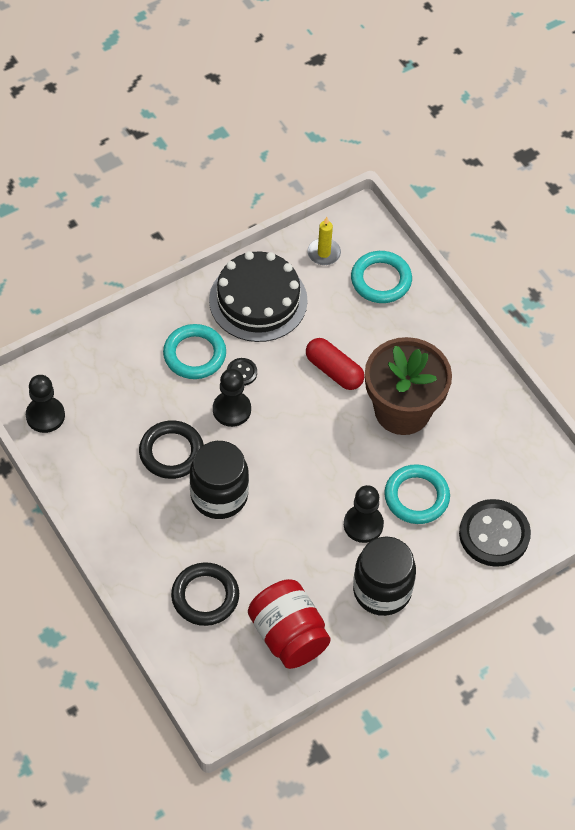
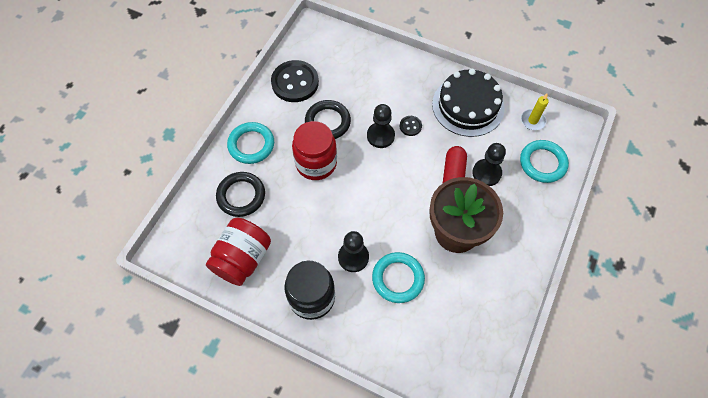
camera: 60 degrees right, 5 degrees up
black pawn [26,375,65,433] -> black pawn moved to [472,143,506,186]
turquoise ring [163,324,226,379] -> turquoise ring moved to [227,122,274,164]
black jar [189,441,249,519] -> red jar [292,121,337,180]
black button [459,499,531,567] -> black button moved to [271,60,319,102]

